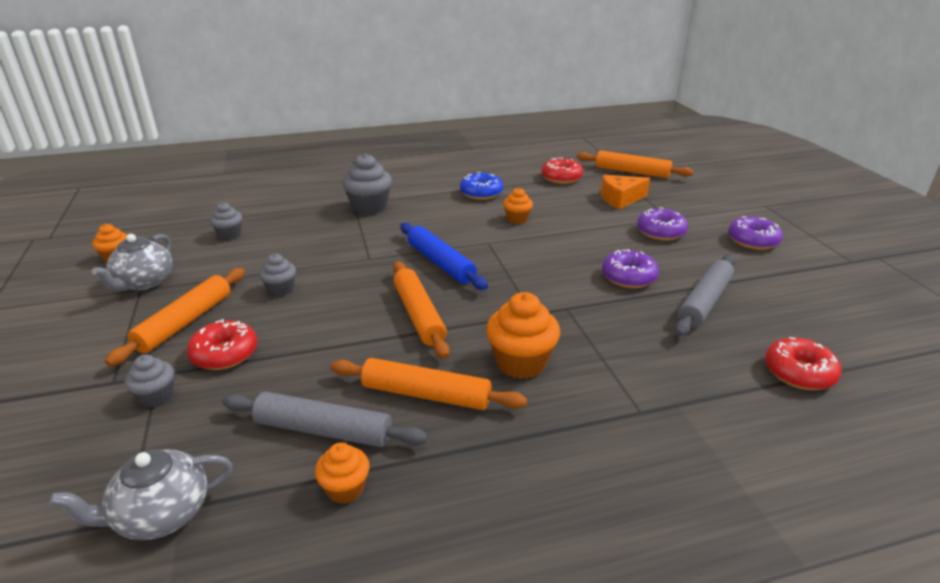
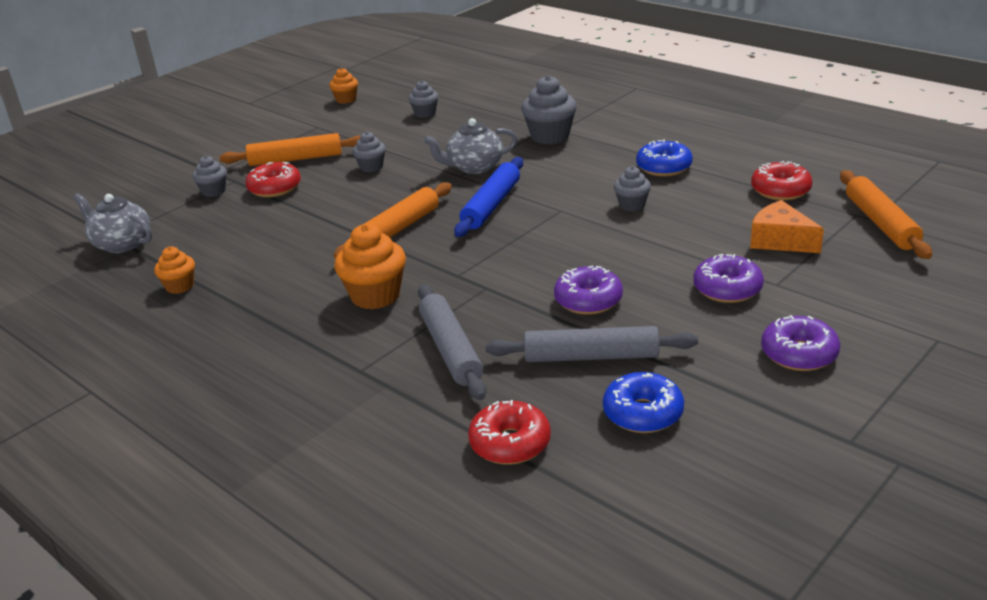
camera: 60 degrees right, 0 degrees up
grey teapot [92,234,173,291] -> grey teapot moved to [424,118,517,174]
grey rolling pin [222,392,428,447] -> grey rolling pin moved to [418,284,486,400]
orange rolling pin [331,358,527,410] -> none
orange cupcake [503,188,533,224] -> grey cupcake [613,166,651,211]
none -> blue donut [603,372,684,433]

